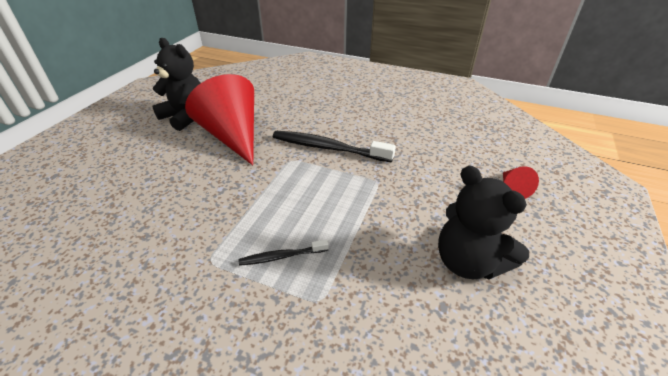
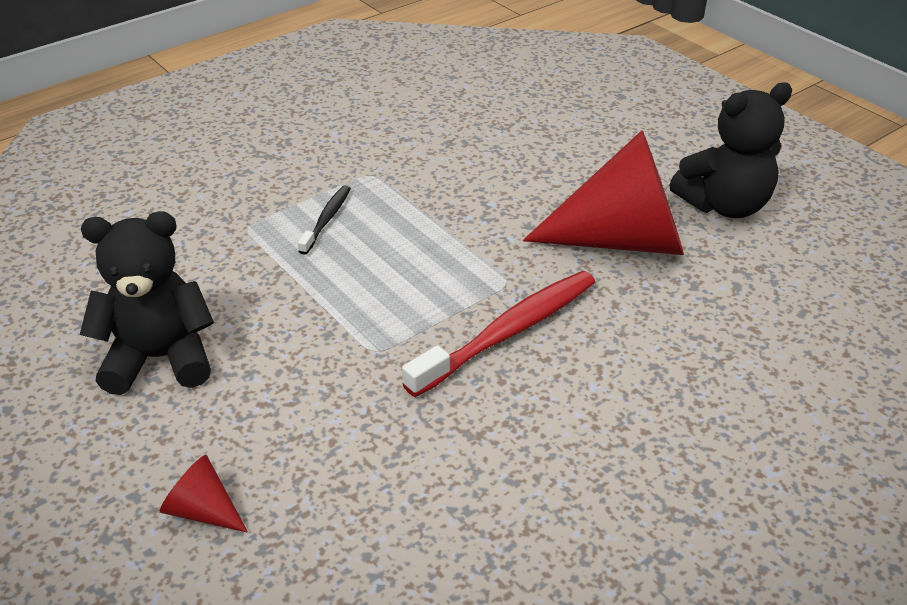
camera: 120 degrees right, 0 degrees up
black toothbrush [273,131,396,162] -> red toothbrush [402,271,595,397]

